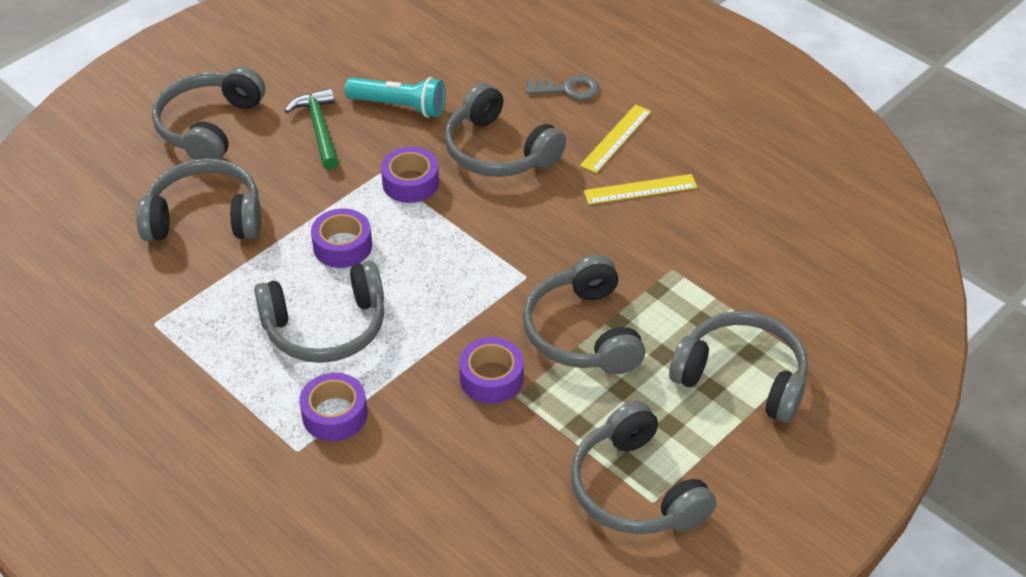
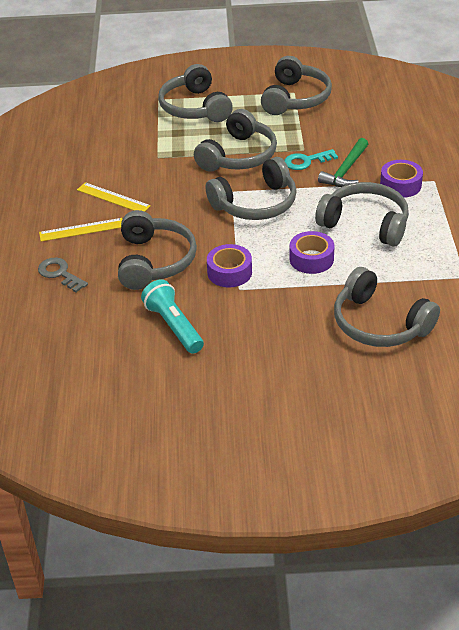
camera: 135 degrees left, 5 degrees down
grey headphones [152,67,265,160] -> grey headphones moved to [205,157,297,220]
green hammer [285,88,339,170] -> green hammer moved to [318,138,368,187]
purple tape [459,337,524,404] -> turquoise key [284,149,338,170]

